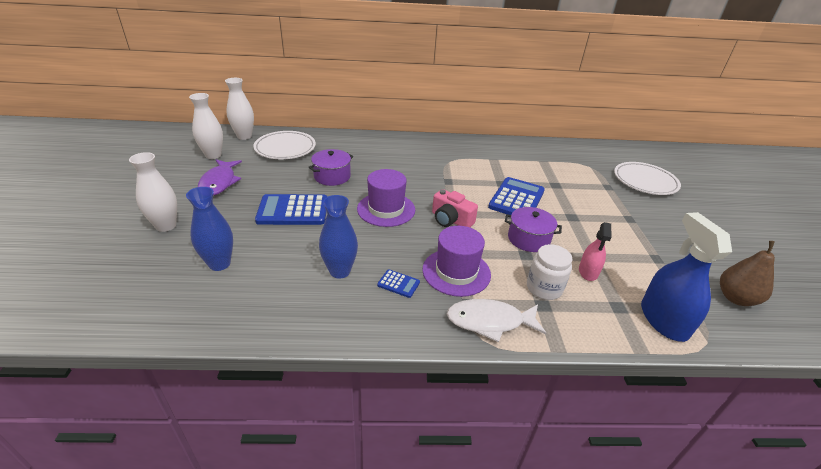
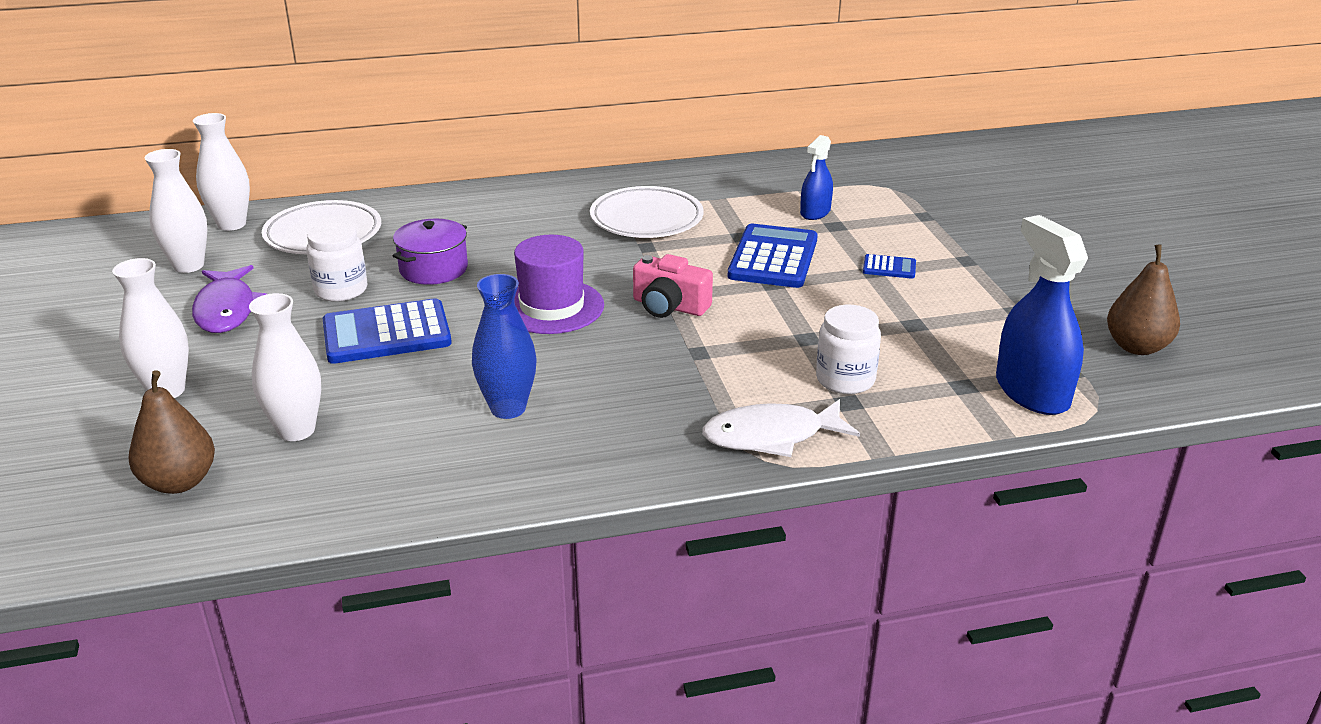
camera: 10 degrees left, 5 degrees down
blue vase [186,187,233,271] -> white vase [249,293,321,441]
blue calculator [377,269,420,298] -> blue calculator moved to [863,254,916,279]
purple hat [422,226,491,297] -> none
purple pot [505,207,562,252] -> none
pink spray bottle [579,222,611,281] -> none
white plate [614,162,681,195] -> white plate moved to [590,186,704,238]
none -> brown pear [128,371,215,494]
none -> white jar [306,222,367,302]
none -> blue spray bottle [800,135,833,220]

